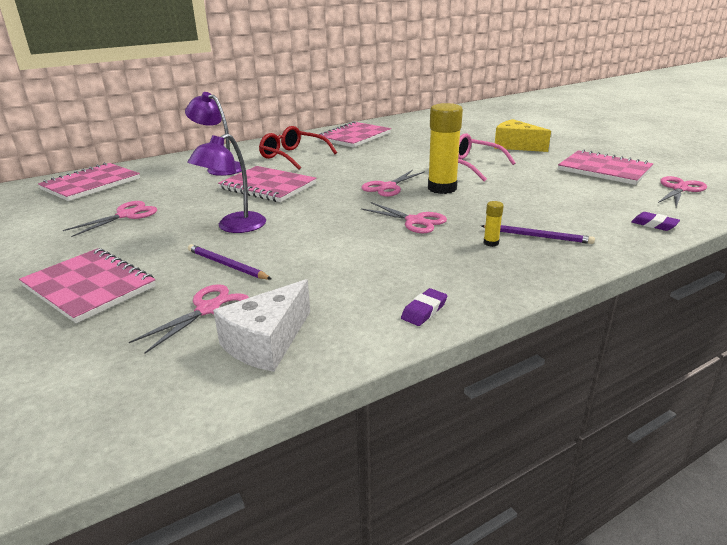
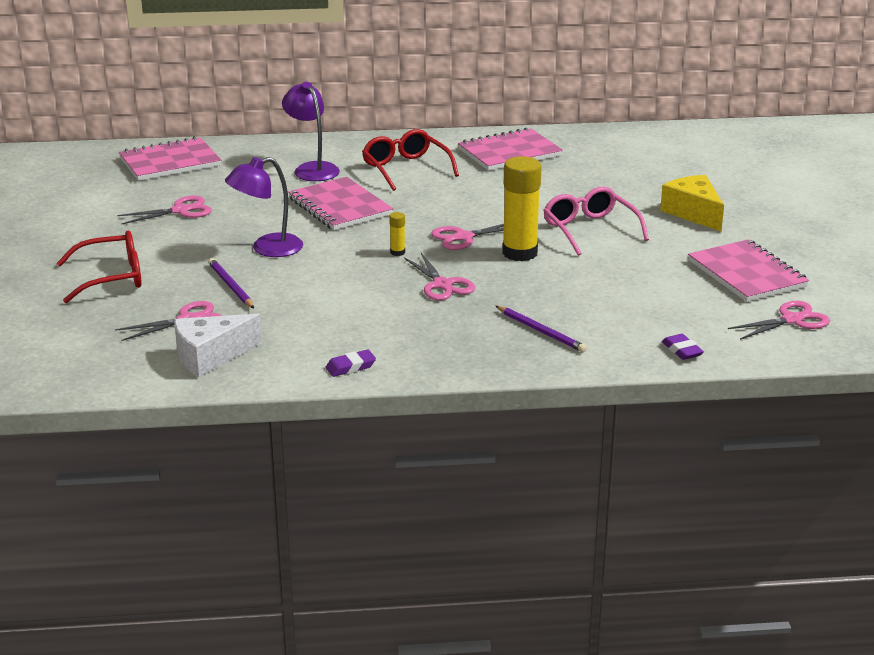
camera: 25 degrees right, 0 degrees up
pink notebook [19,248,156,323] -> red glasses [57,231,141,303]
yellow glue stick [483,201,504,247] -> yellow glue stick moved to [389,212,405,256]

